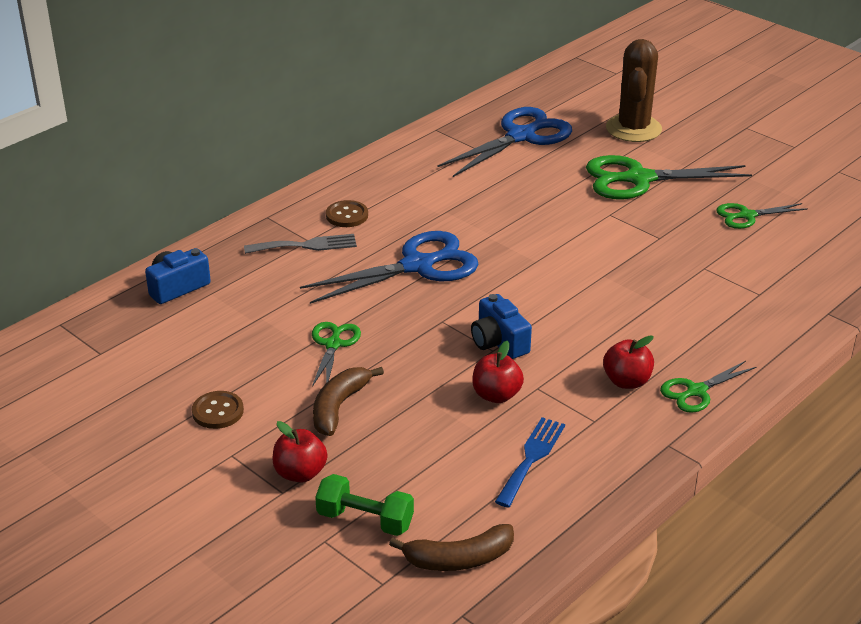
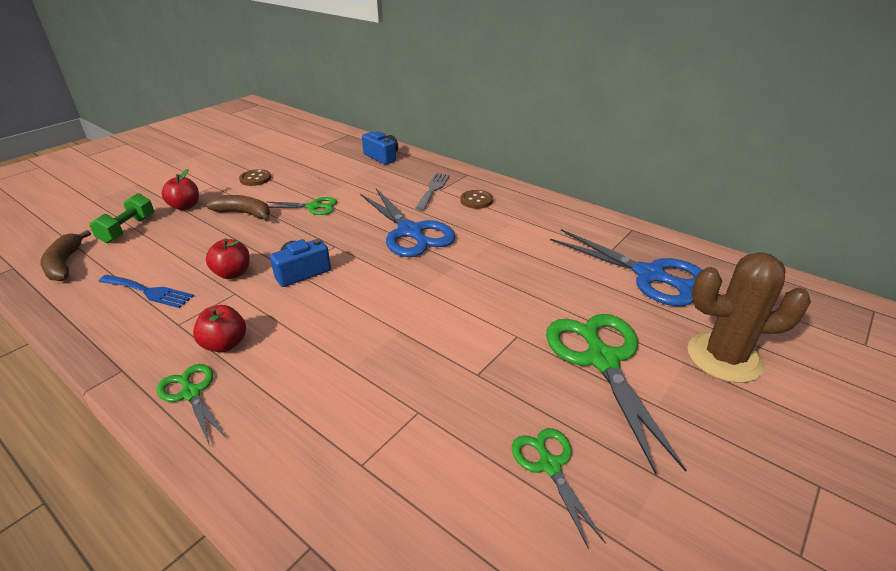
camera: 85 degrees right, 0 degrees up
grey fork [244,234,357,254] -> grey fork turned 150 degrees counterclockwise [416,173,450,210]

